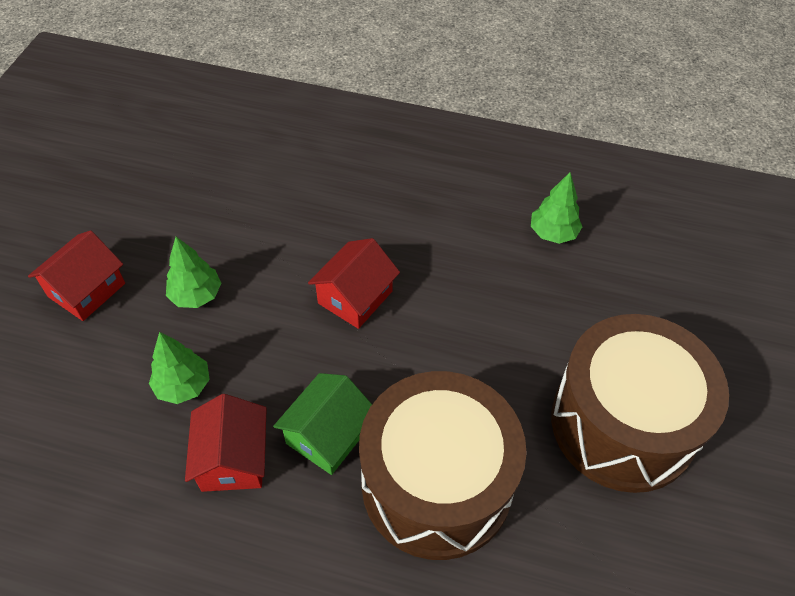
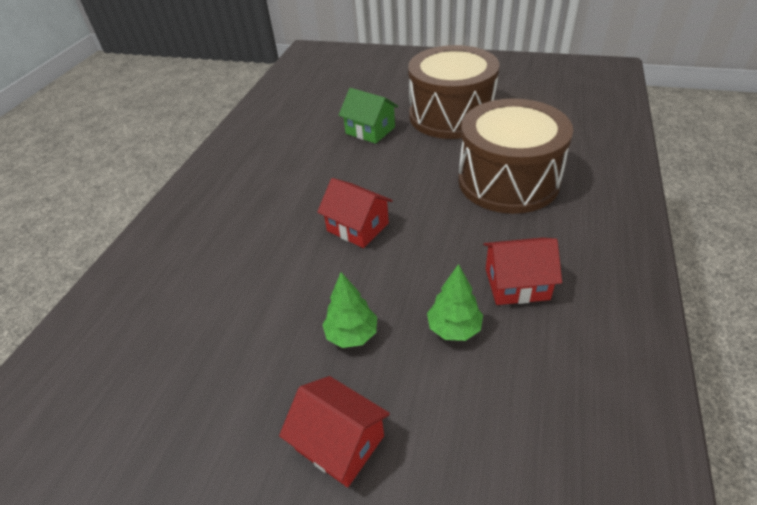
camera: 85 degrees left, 10 degrees down
green house [273,373,372,475] -> green house moved to [339,88,398,144]
green tree [531,172,582,244] -> none

